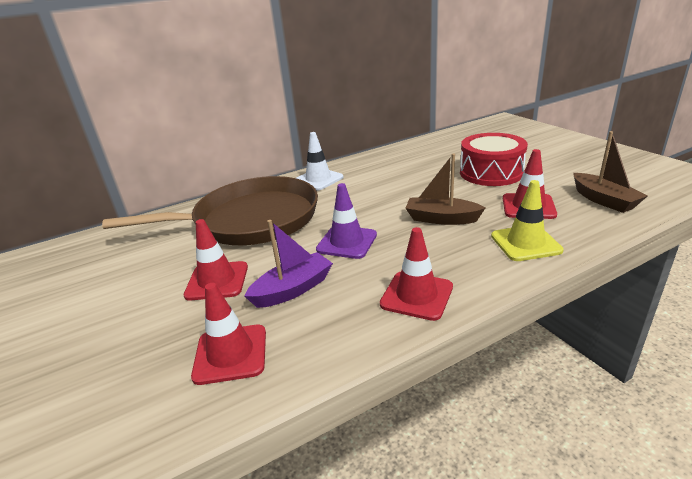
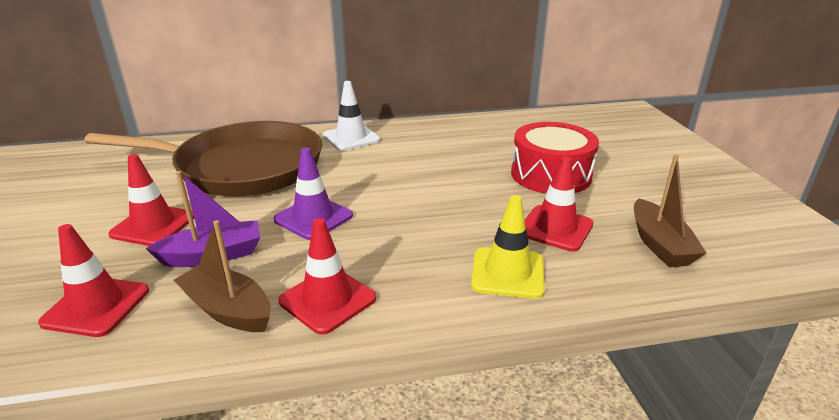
camera: 15 degrees right, 0 degrees up
brown boat [406,153,485,225] -> brown boat moved to [174,220,271,332]

